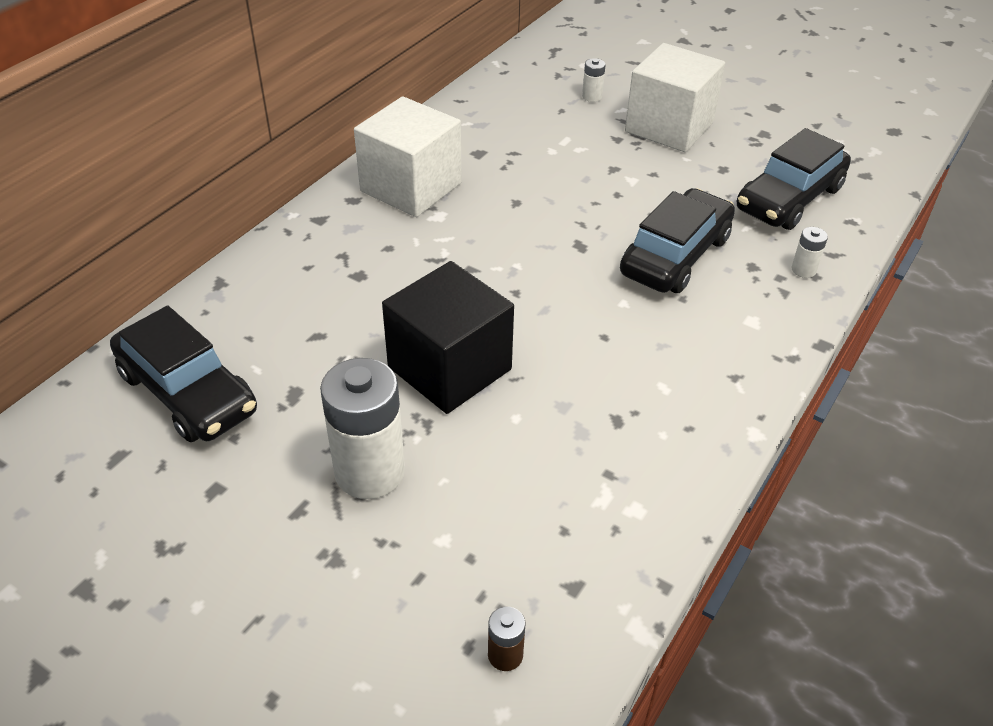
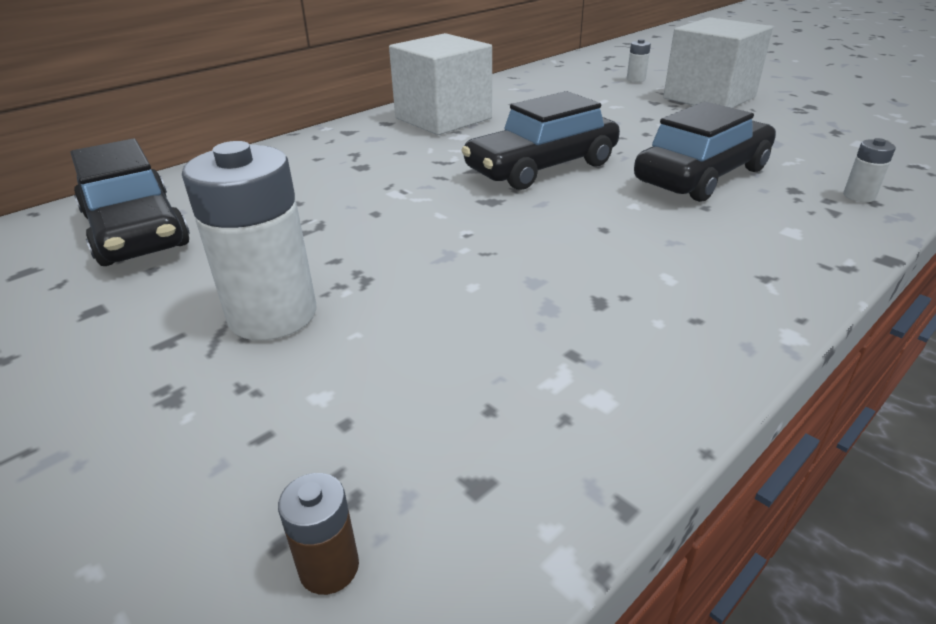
camera: 15 degrees right, 10 degrees down
black cube [382,261,514,414] -> none
black car [737,128,851,230] -> black car moved to [461,91,620,190]

